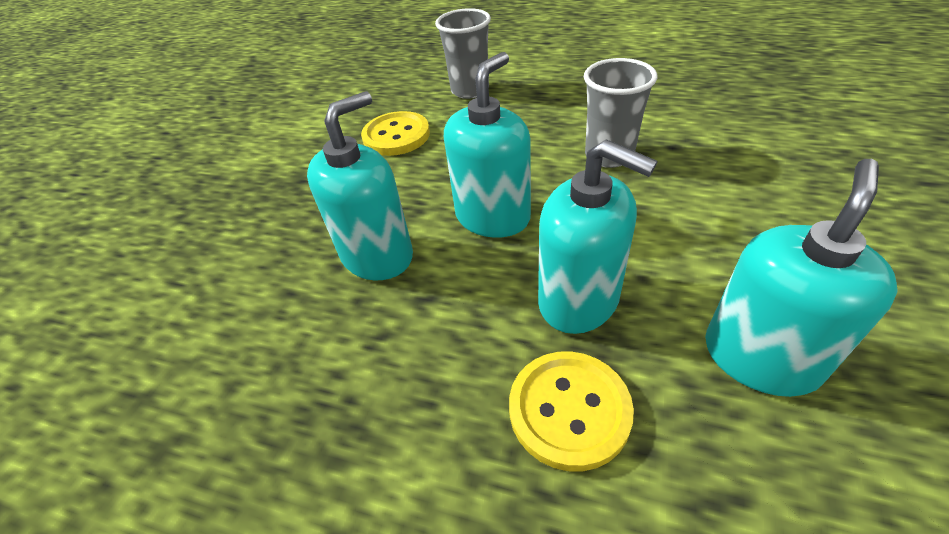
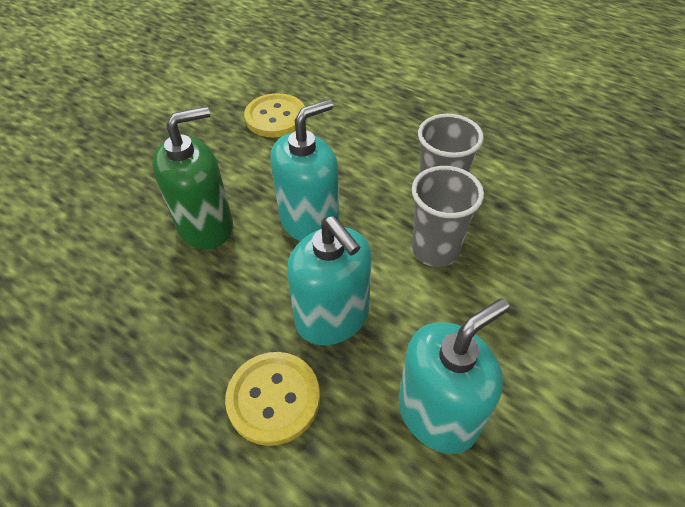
camera: 15 degrees right, 5 degrees up
turquoise soap dispenser [307,91,413,280] -> green soap dispenser [152,107,233,249]
grey cup [435,8,491,99] -> grey cup moved to [412,166,484,267]

